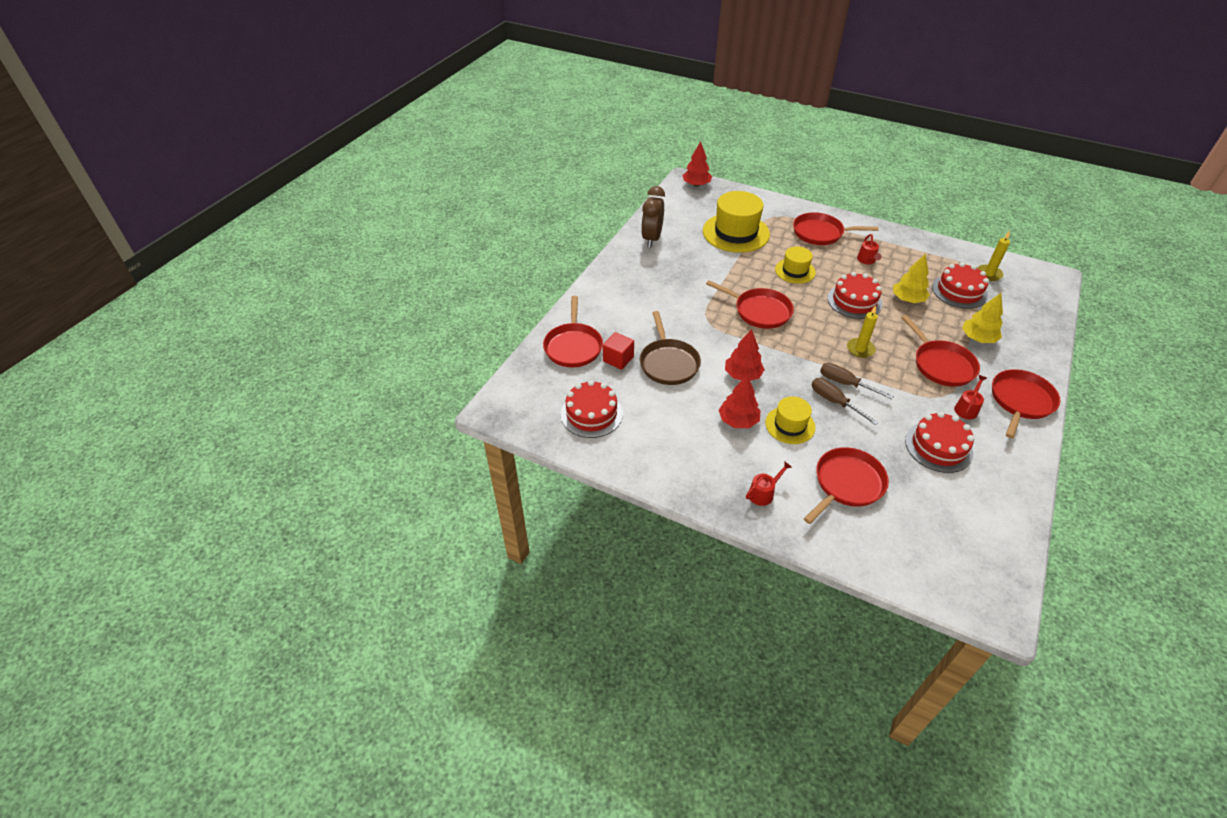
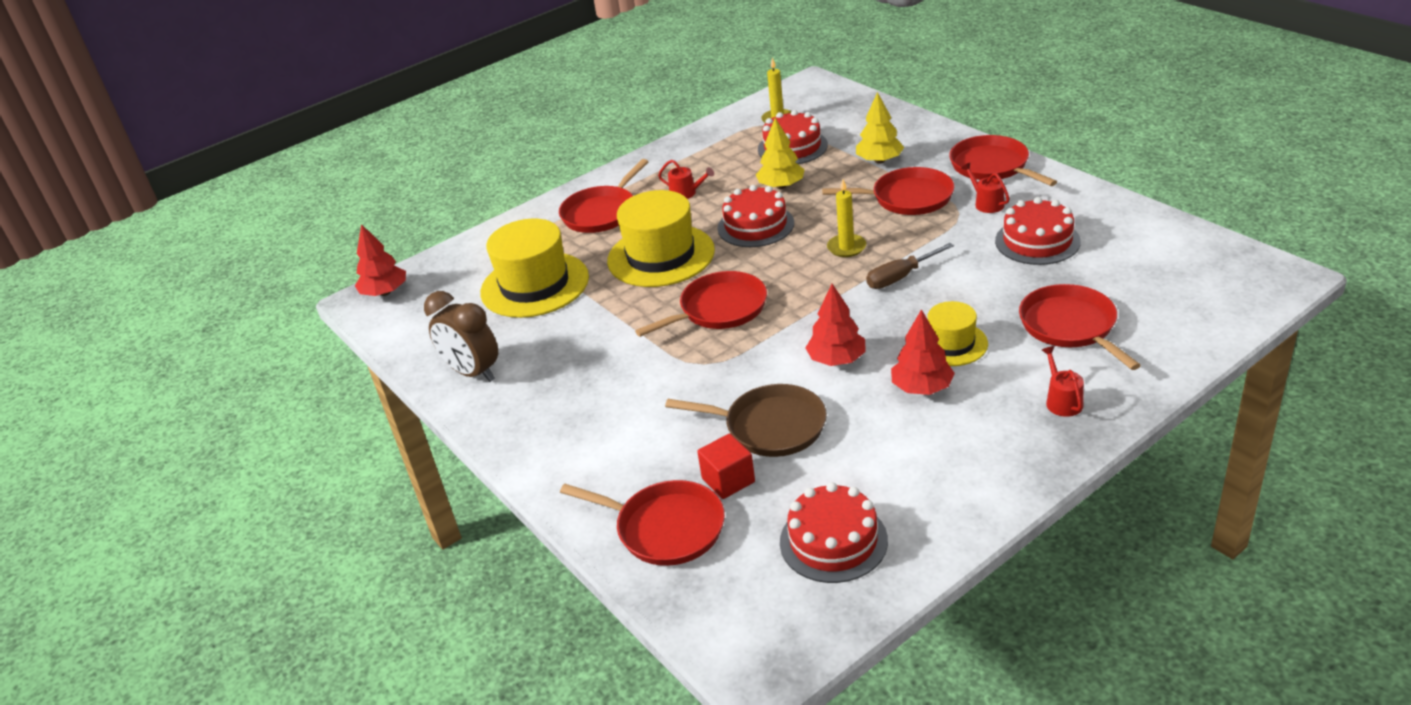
camera: 60 degrees left, 10 degrees down
yellow hat [775,246,816,284] -> yellow hat [607,190,715,287], size x1.77
brown screwdriver [812,378,879,425] -> none

